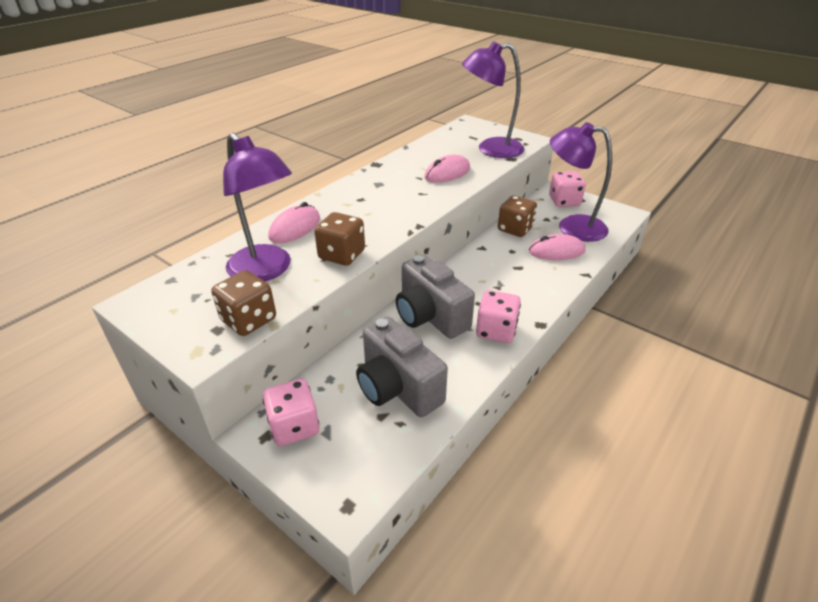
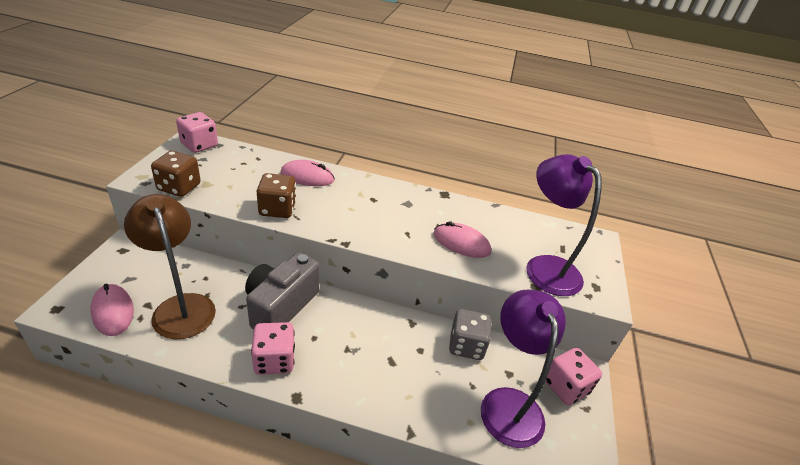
camera: 60 degrees right, 0 degrees up
purple lamp [223,132,292,281] -> none
pink dice [263,379,319,446] -> pink dice moved to [176,112,218,153]
grey camera [356,316,448,417] -> brown lamp [124,194,216,339]
brown dice [498,196,537,237] -> grey dice [449,309,491,360]
pink mouse [529,234,585,260] -> pink mouse moved to [91,284,134,336]

